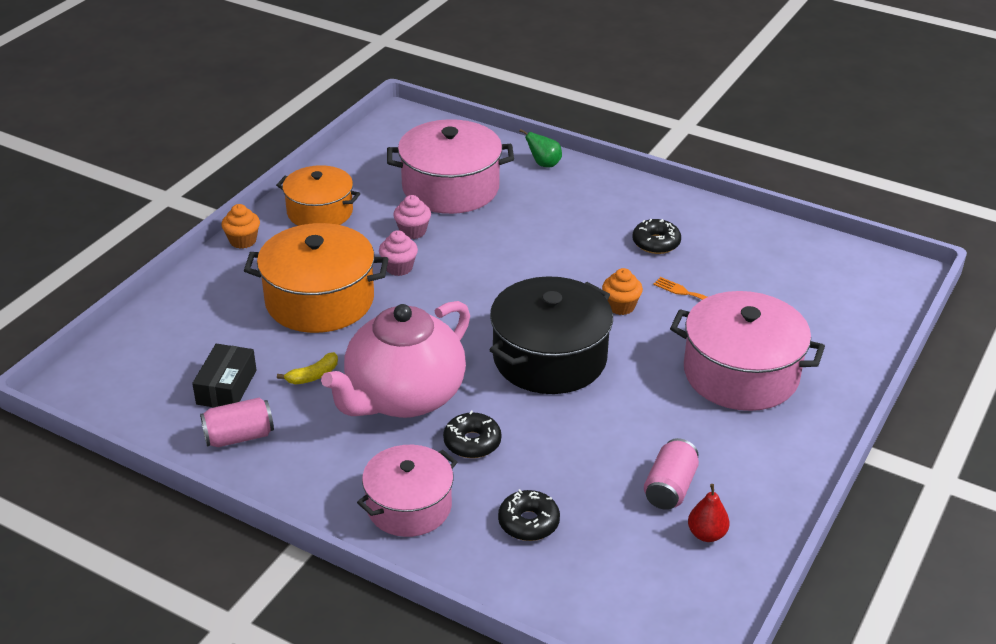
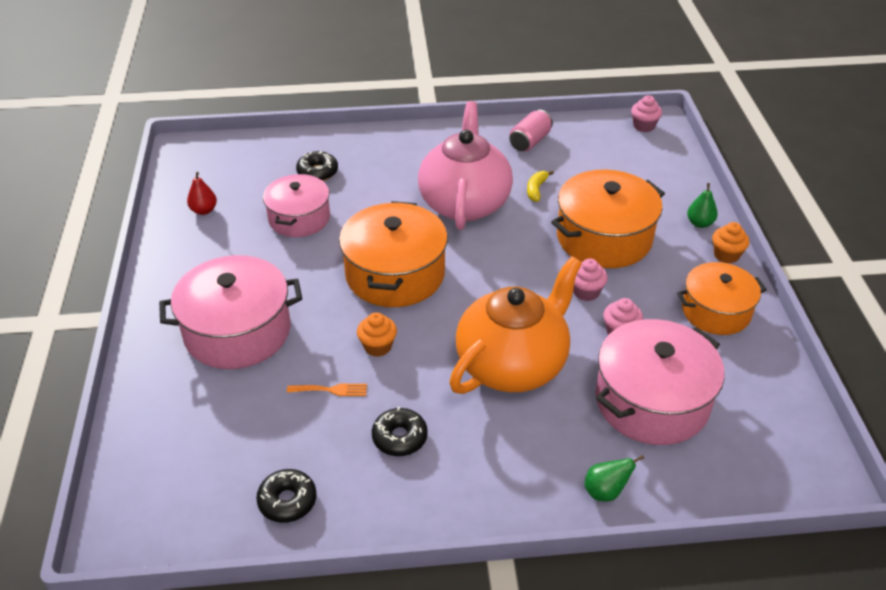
camera: 145 degrees right, 5 degrees up
black box [192,344,256,408] -> none
pink pot [357,445,457,537] -> pink pot moved to [263,174,330,237]
black donut [443,411,501,458] -> black donut moved to [256,469,317,523]
black pot [490,276,613,394] -> orange pot [339,201,448,307]
pink can [644,438,699,510] -> none
none -> orange teapot [449,256,582,394]
none -> pink cupcake [631,95,662,132]
none -> green pear [687,183,718,228]

